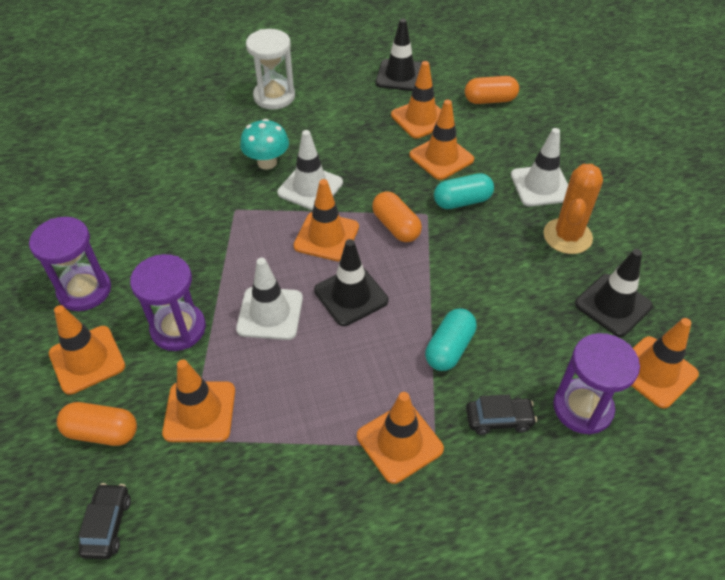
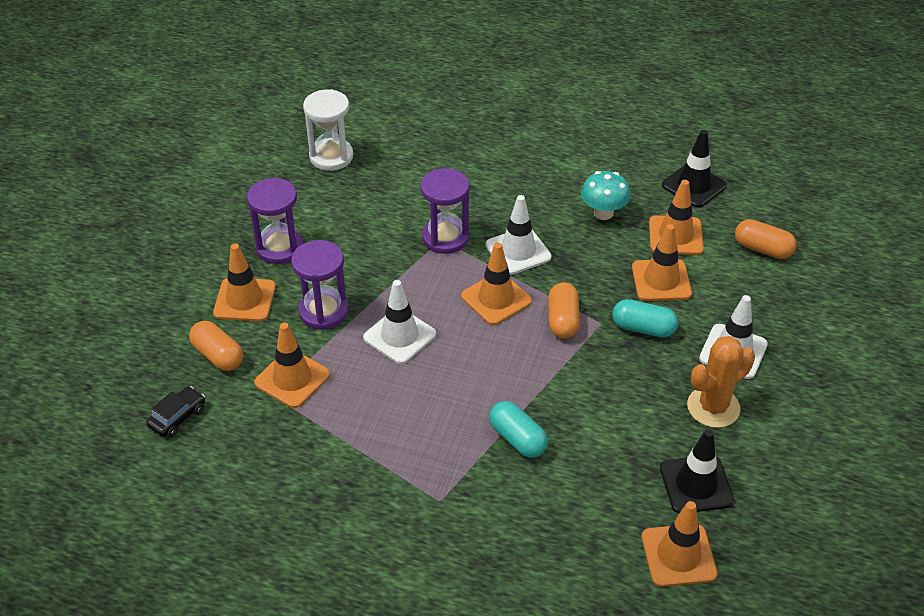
camera: 35 degrees right, 5 degrees down
turquoise mushroom [240,119,289,169] -> turquoise mushroom moved to [581,171,630,220]
white hourglass [246,29,295,109] -> white hourglass moved to [303,89,353,171]
black traffic cone [314,239,388,326] -> none
orange traffic cone [357,392,444,484] -> none
turquoise capsule [425,309,477,371] -> turquoise capsule turned 75 degrees clockwise [489,401,548,458]
black car [466,394,537,435] -> none
purple hourglass [553,333,640,435] -> purple hourglass moved to [420,168,470,254]

